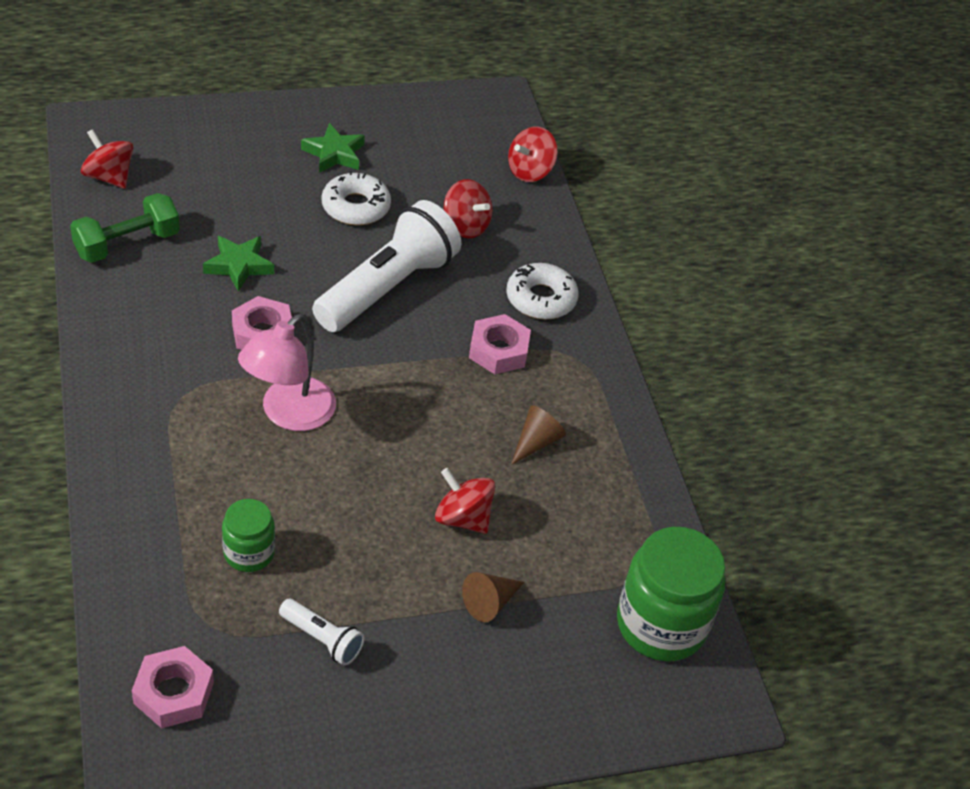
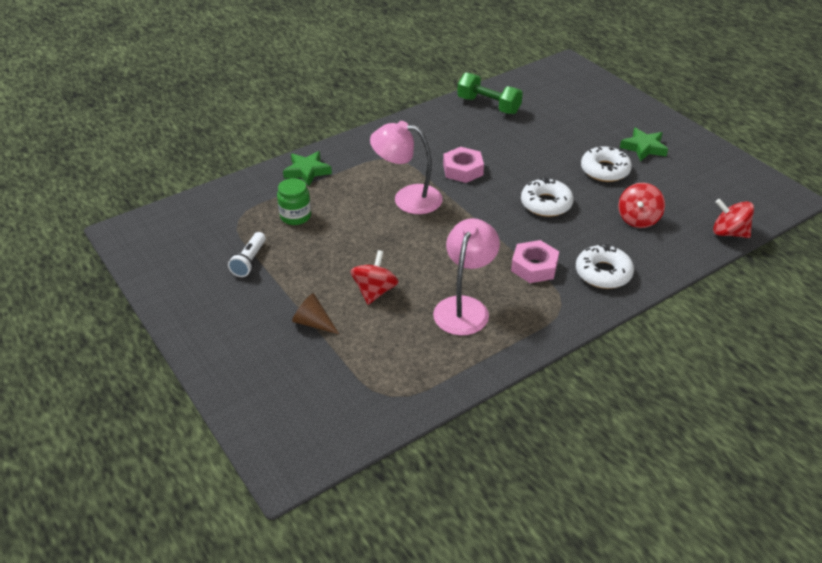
camera: 75 degrees right, 5 degrees down
red spinning top [81,129,134,189] -> none
pink nut [132,646,214,728] -> none
green star [203,236,274,292] -> green star moved to [283,151,332,186]
white flashlight [312,200,461,332] -> white donut [521,177,574,217]
brown cone [511,405,566,465] -> pink lamp [433,218,500,335]
green jar [617,527,725,661] -> none

